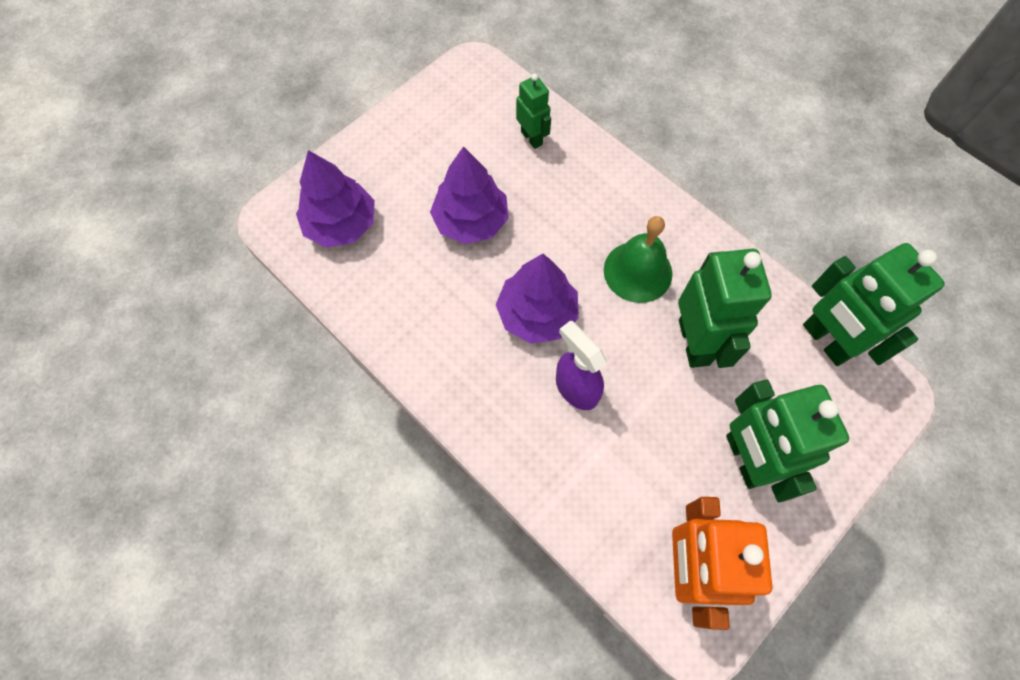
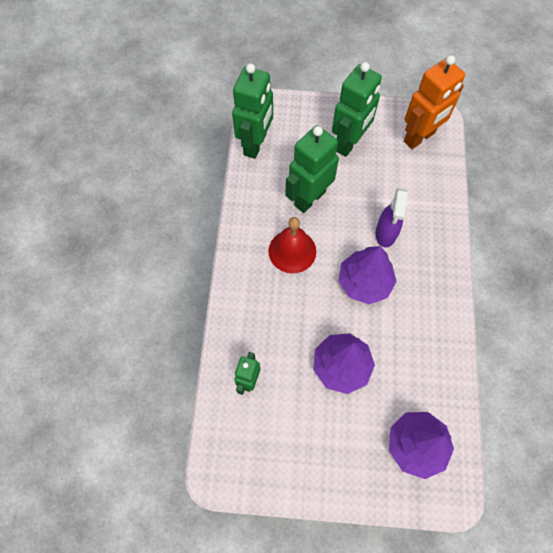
camera: 130 degrees left, 0 degrees up
green bell [604,216,672,303] -> red bell [268,217,316,273]

